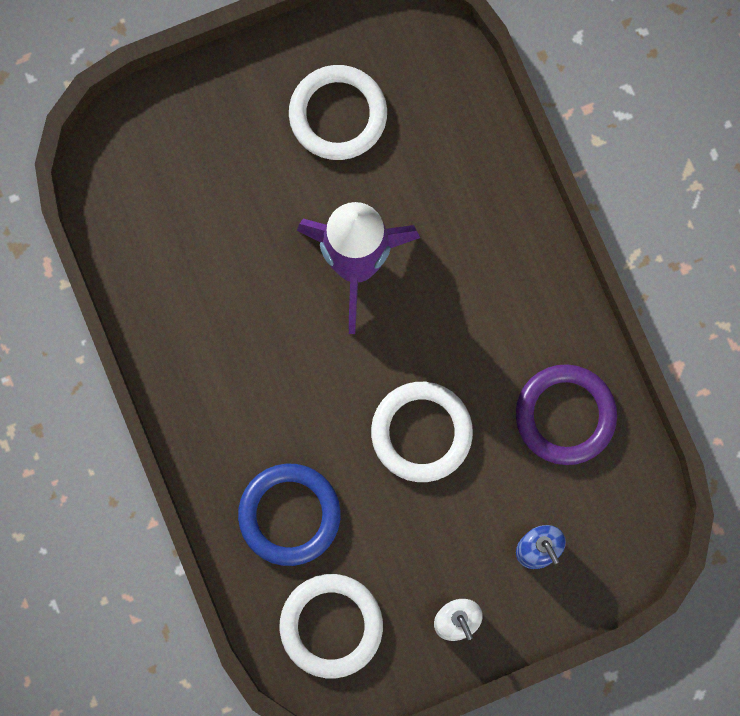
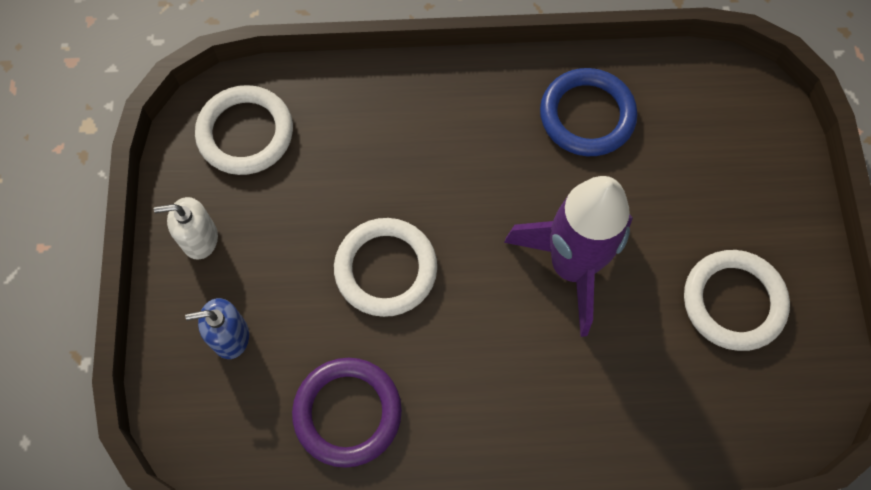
camera: 110 degrees right, 10 degrees down
blue ring [238,464,341,566] -> blue ring moved to [540,68,637,156]

